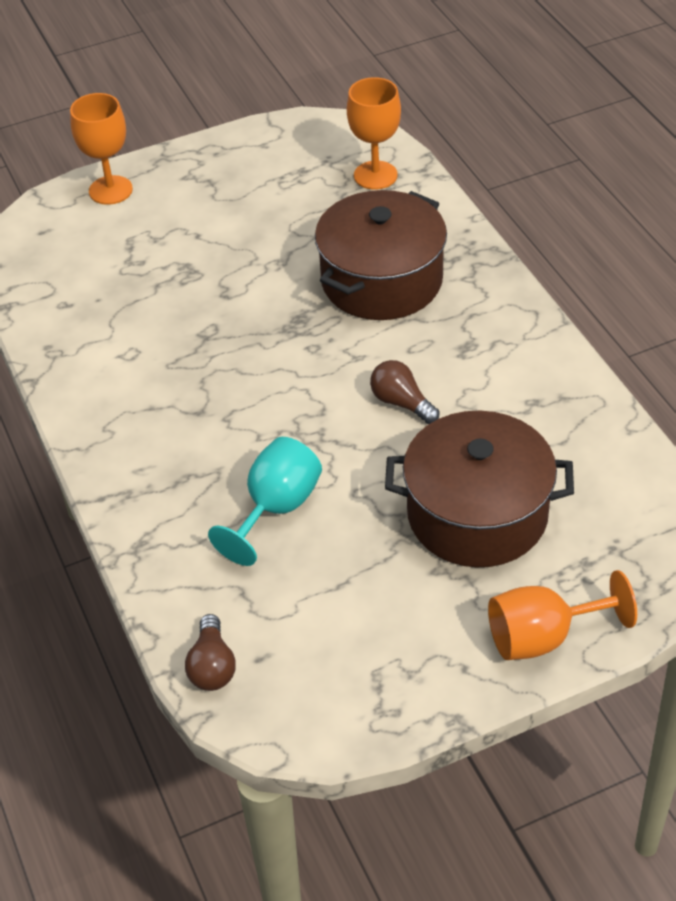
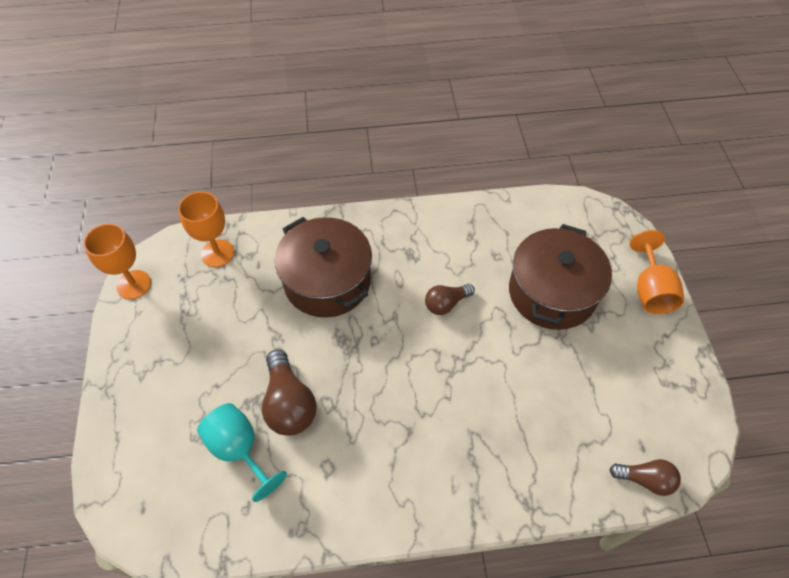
camera: 75 degrees left, 10 degrees up
orange goblet [70,93,133,205] -> orange goblet moved to [83,224,151,299]
turquoise goblet [208,437,322,566] -> turquoise goblet moved to [197,403,287,502]
none -> brown light bulb [262,349,317,436]

